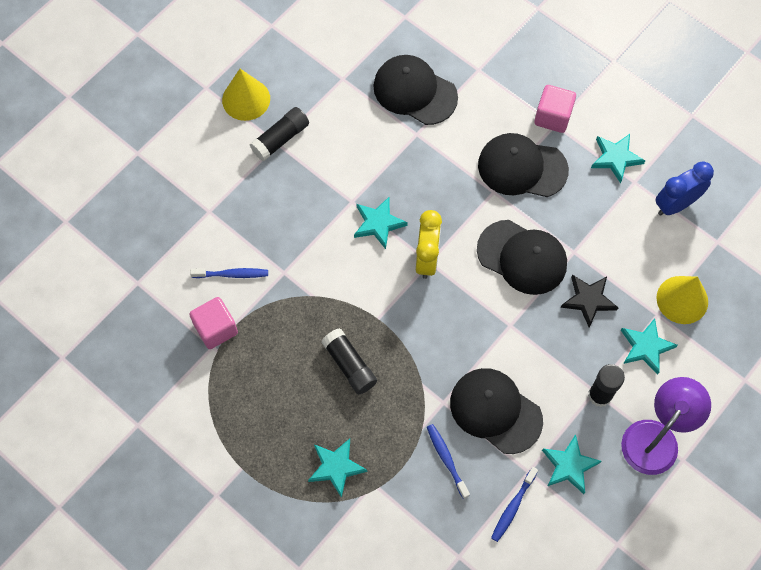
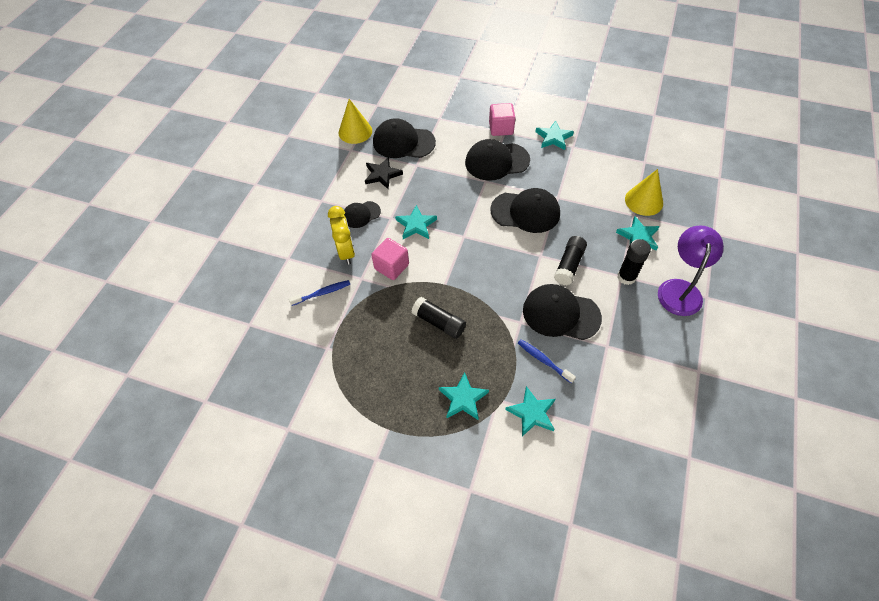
camera: 20 degrees left, 10 degrees down
pink cube [189,297,238,349] -> pink cube moved to [371,238,409,280]
yellow cone [222,69,270,121] -> yellow cone moved to [338,99,372,144]
black glue stick [250,107,309,161] -> black glue stick moved to [554,236,587,285]
yellow clock [416,210,442,279] -> yellow clock moved to [328,206,355,265]
blue toothbrush [491,467,538,542] -> none
turquoise star [542,434,602,494] -> turquoise star moved to [505,386,555,437]
black star [561,275,619,328] -> black star moved to [365,157,403,189]
blue clock [655,162,714,216] -> none
none -> black cap [344,201,381,228]

